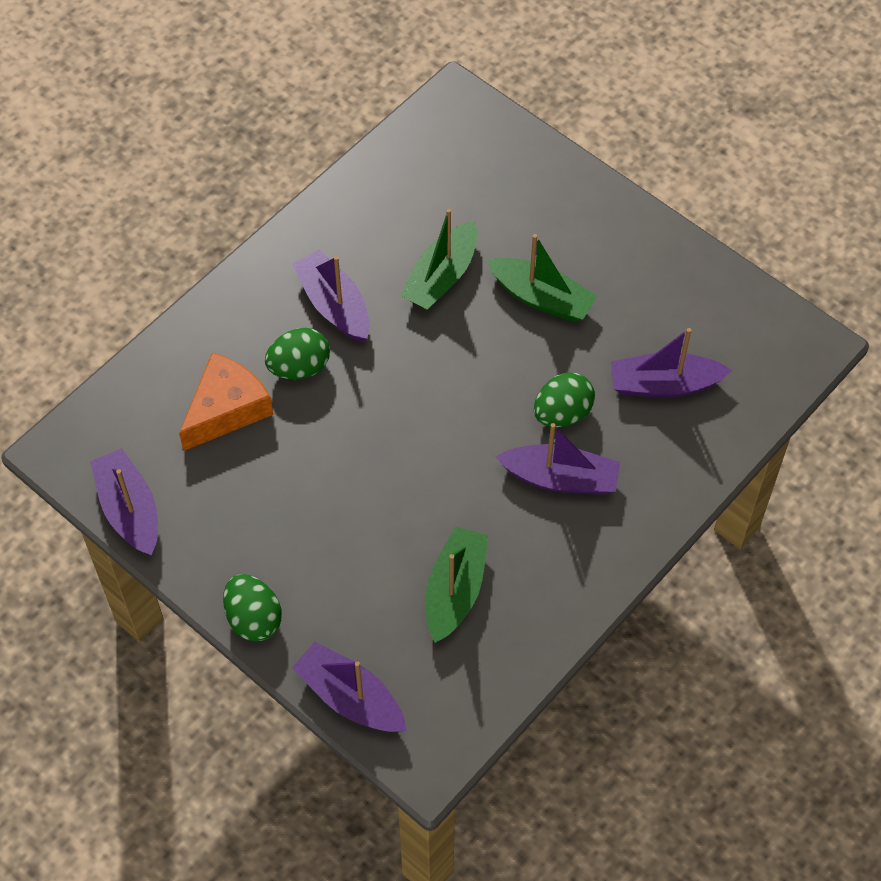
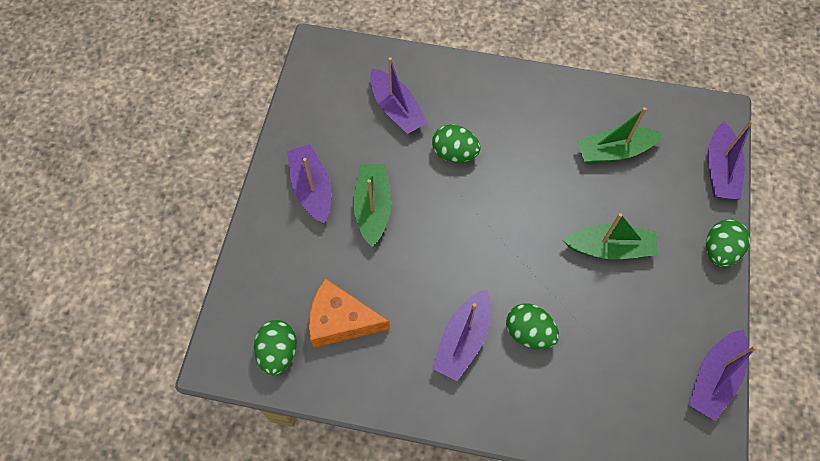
camera: 120 degrees left, 5 degrees up
orange cheese [179,353,273,451] -> orange cheese moved to [309,278,390,348]
green boat [400,209,477,310] -> green boat moved to [563,213,658,259]
purple boat [496,423,620,495] -> purple boat moved to [287,144,331,223]
none -> green egg [254,320,297,376]

